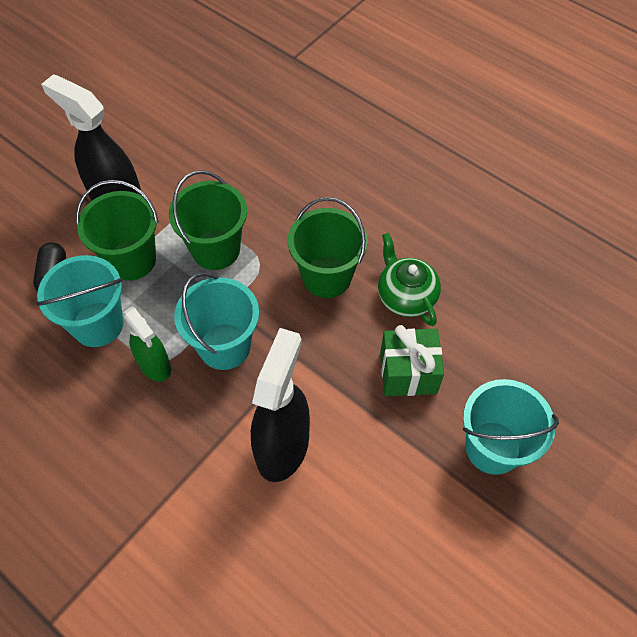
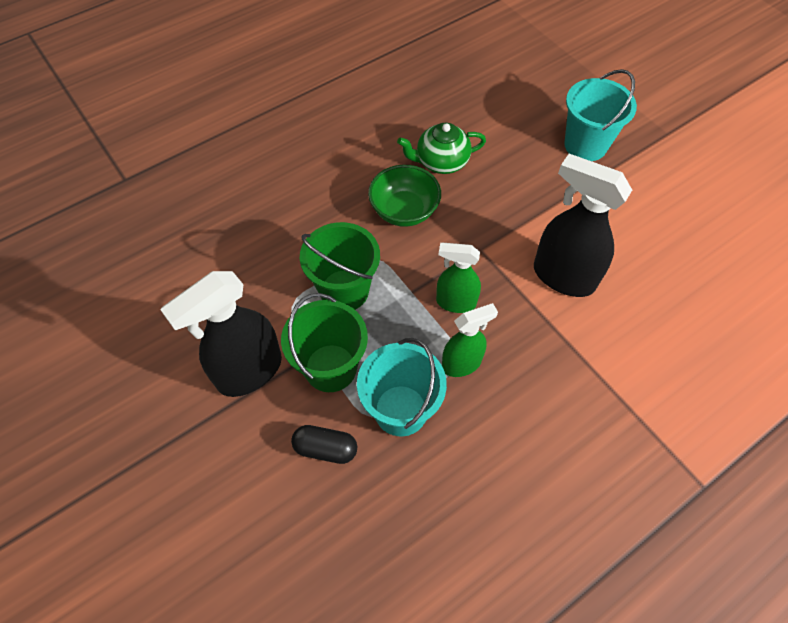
camera: 75 degrees left, 0 degrees up
turquoise bucket [174,272,259,370] -> green spray bottle [436,243,481,313]
green bucket [288,197,368,298] -> green bowl [368,165,441,227]
green gift [380,325,444,396] -> none

